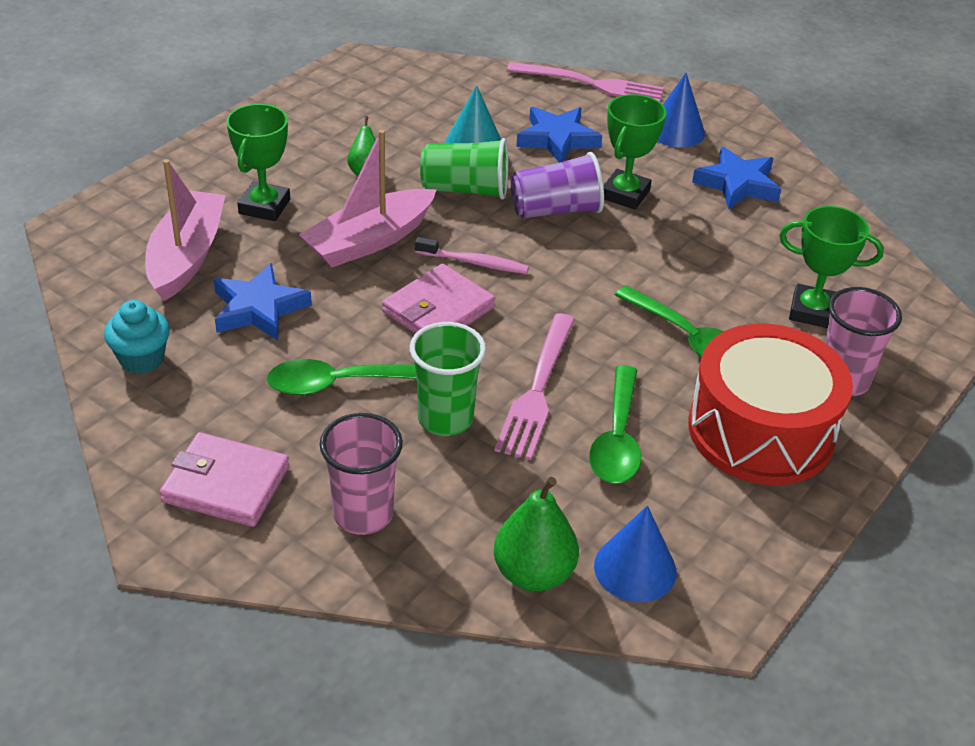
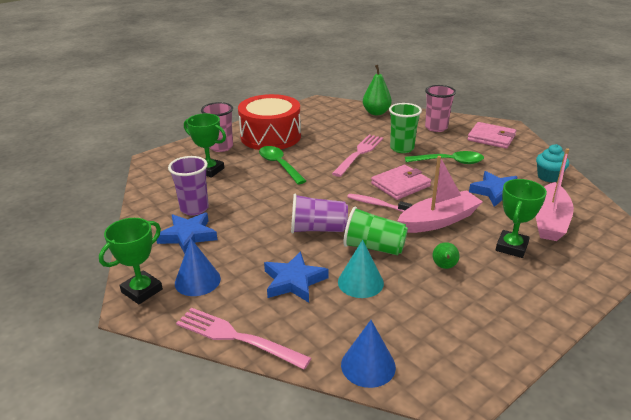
camera: 165 degrees left, 10 degrees down
green spoon [589,365,641,483] -> none
blue cone [594,505,676,602] -> blue cone moved to [341,320,396,388]
green trophy [603,94,666,210] -> green trophy moved to [99,218,163,304]
none -> purple cup [168,156,209,216]

